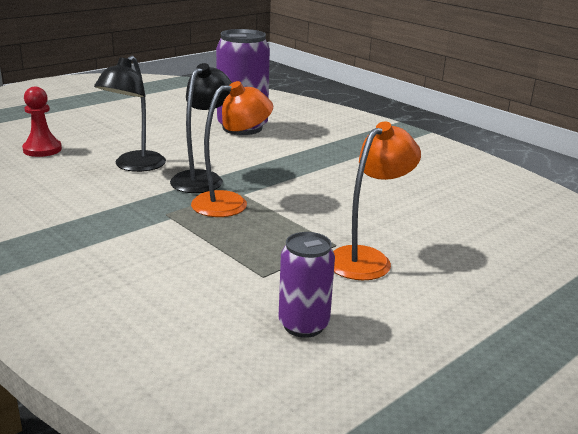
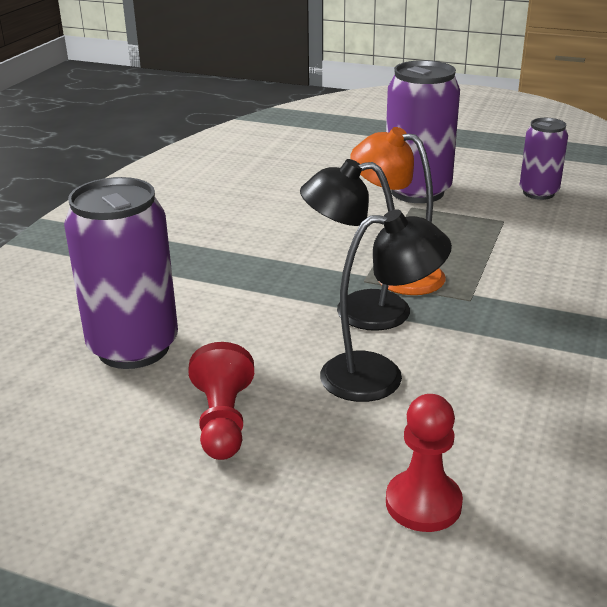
camera: 115 degrees left, 5 degrees up
orange lamp [333,121,421,280] -> purple can [386,60,460,203]
none -> red pawn [188,342,254,460]

